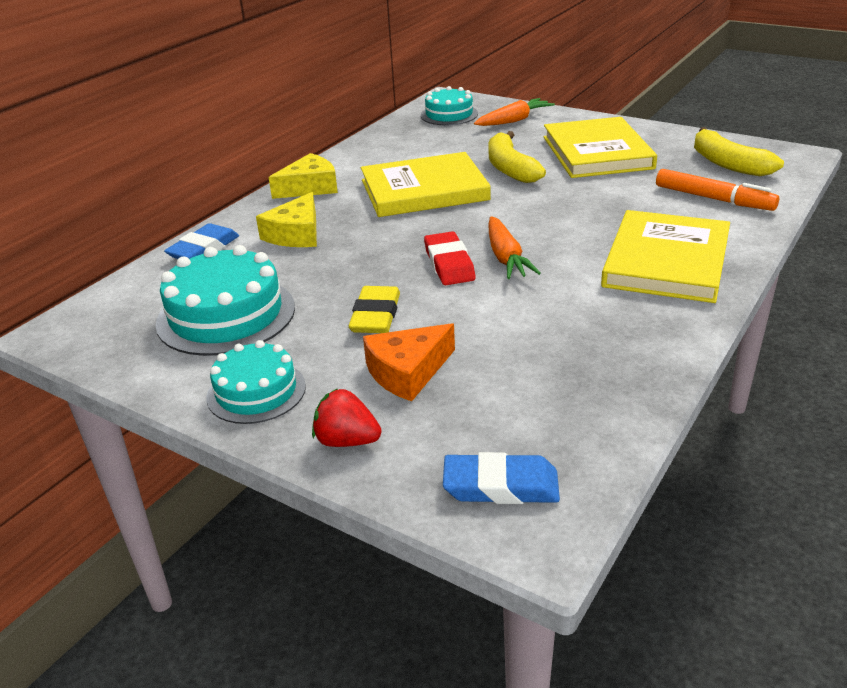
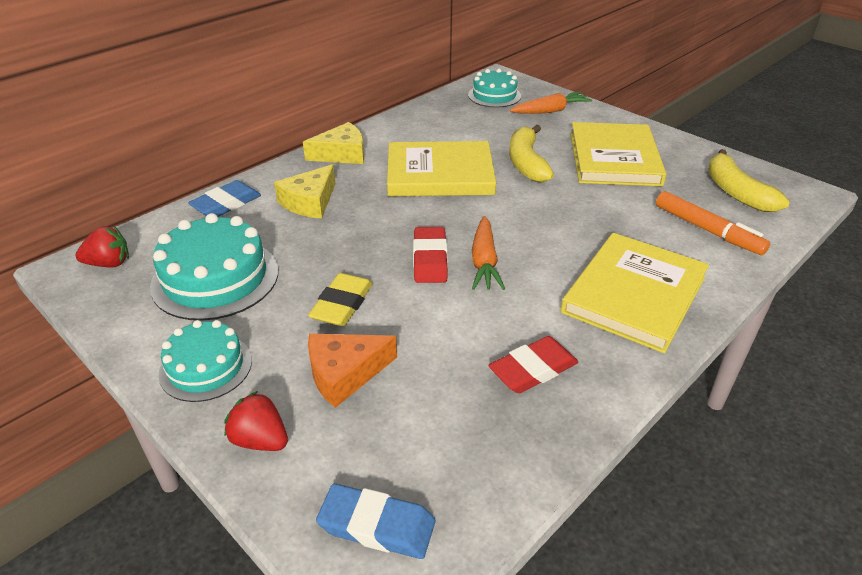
camera: 10 degrees right, 5 degrees up
none -> red strawberry [75,226,129,268]
none -> red eraser [488,336,579,393]

